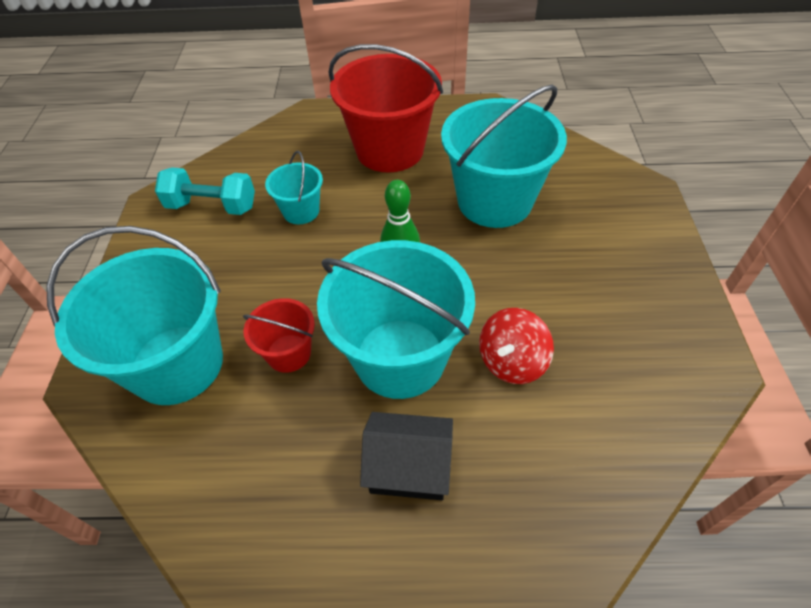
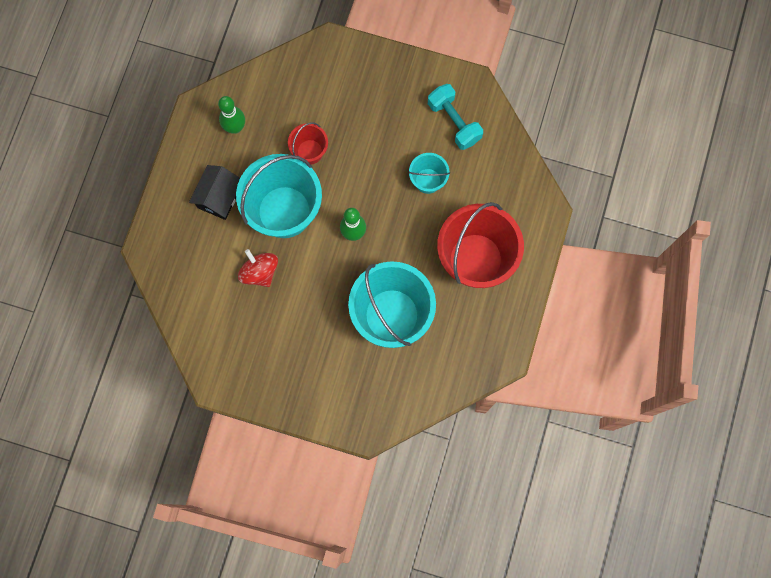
camera: 105 degrees right, 25 degrees up
turquoise bucket [46,226,223,405] -> none
turquoise dumbbell [155,168,255,215] -> turquoise dumbbell turned 60 degrees counterclockwise [428,84,483,150]
none -> green bowling pin [218,96,245,134]

